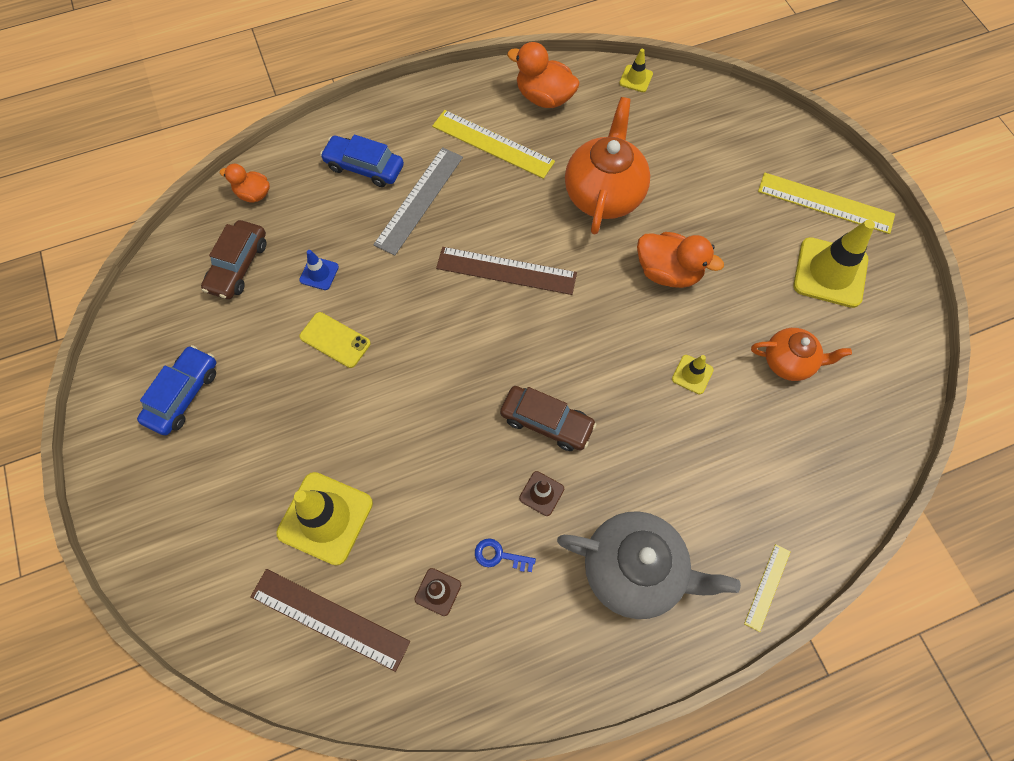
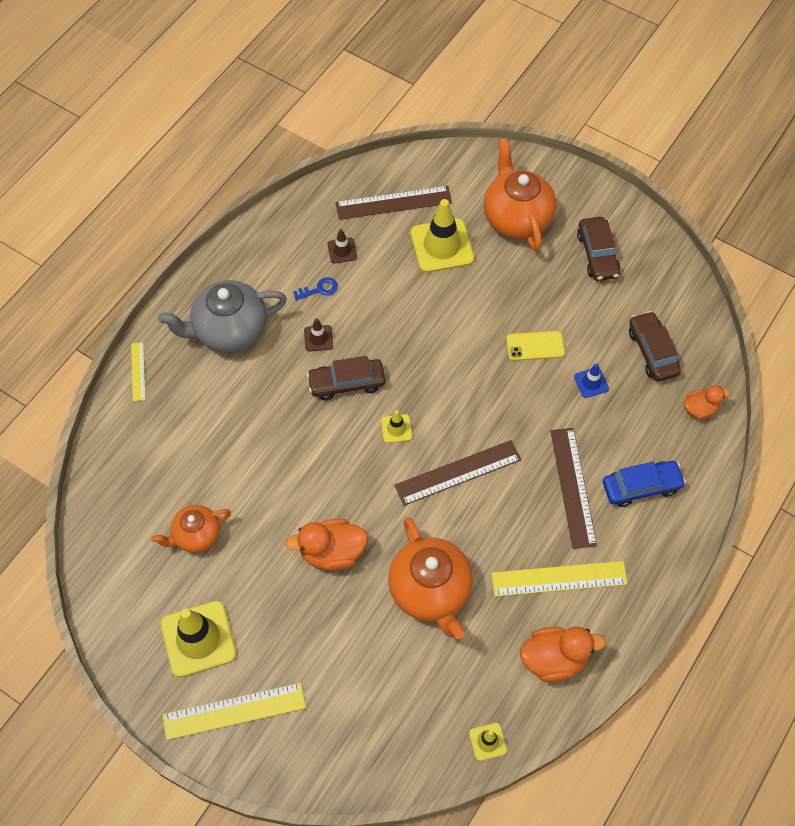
camera: 145 degrees right, 5 degrees down
blue car [137,345,216,435] -> brown car [577,217,620,281]
grey ruler [373,147,463,256] -> brown ruler [550,428,597,549]
yellow traffic cone [672,355,714,394] -> yellow traffic cone moved to [381,410,412,443]
none -> orange teapot [484,138,556,251]

